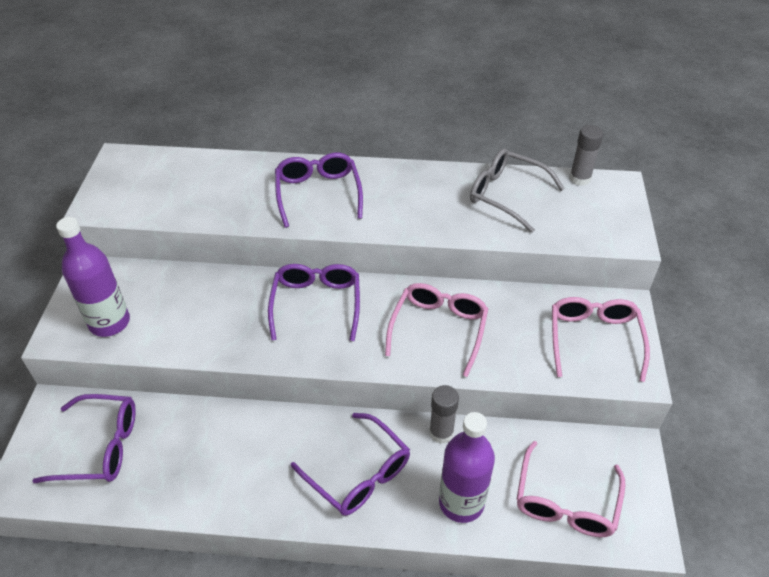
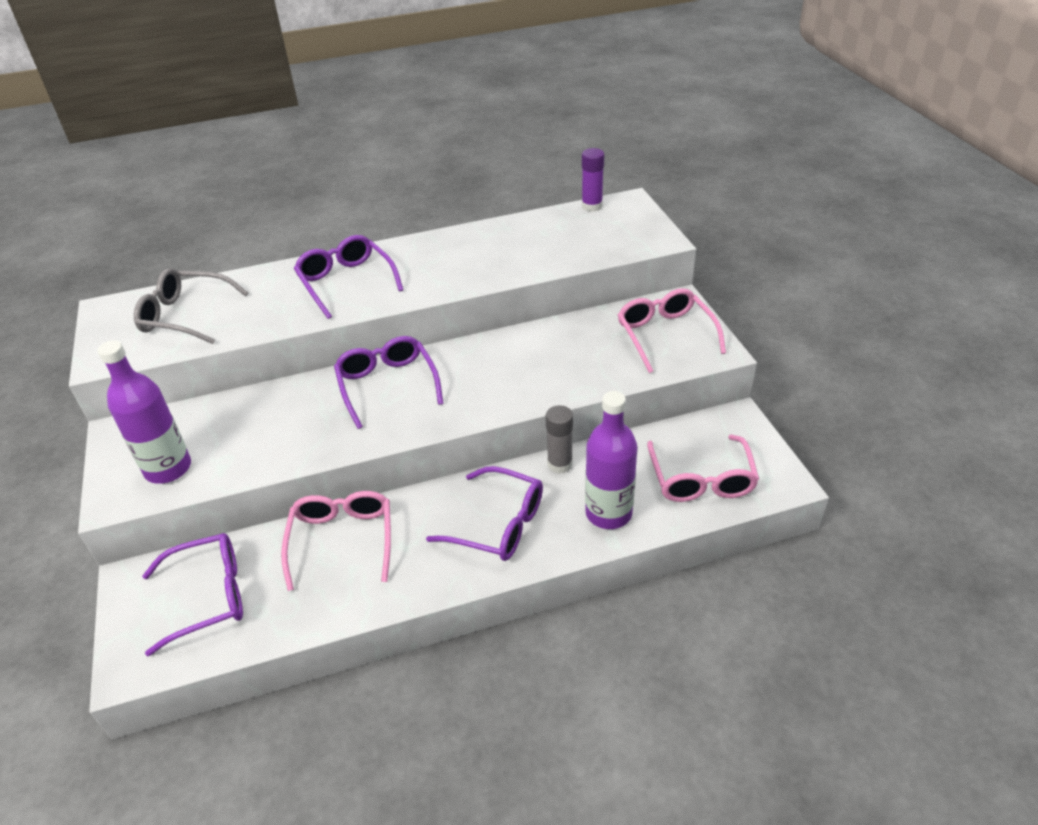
camera: 20 degrees left, 5 degrees down
pink glasses [385,283,488,377] -> pink glasses moved to [281,491,391,591]
grey glasses [470,148,565,233] -> grey glasses moved to [134,268,248,344]
grey glue stick [569,125,603,186] -> purple glue stick [582,148,604,212]

